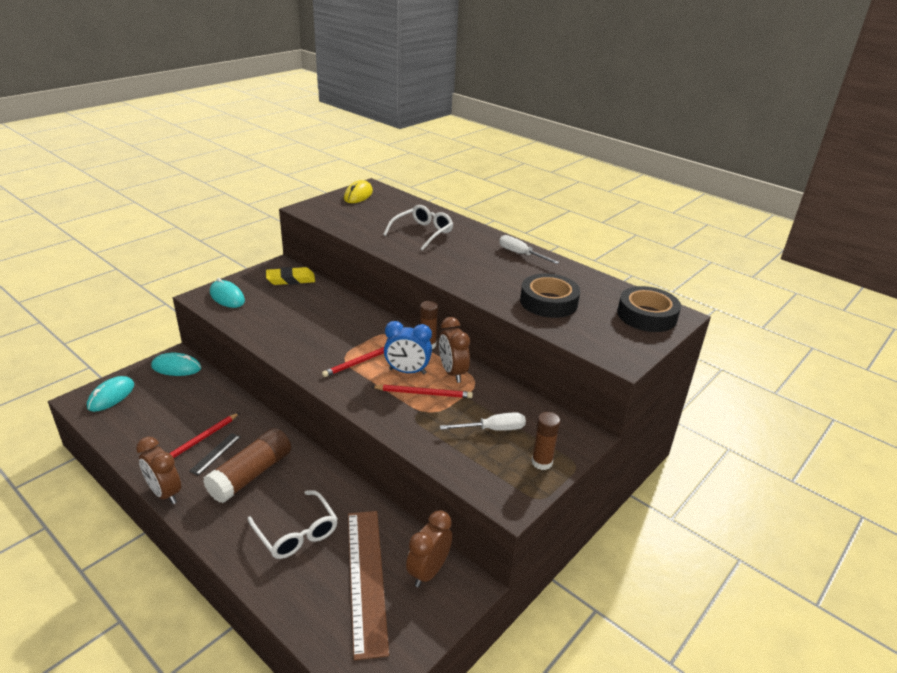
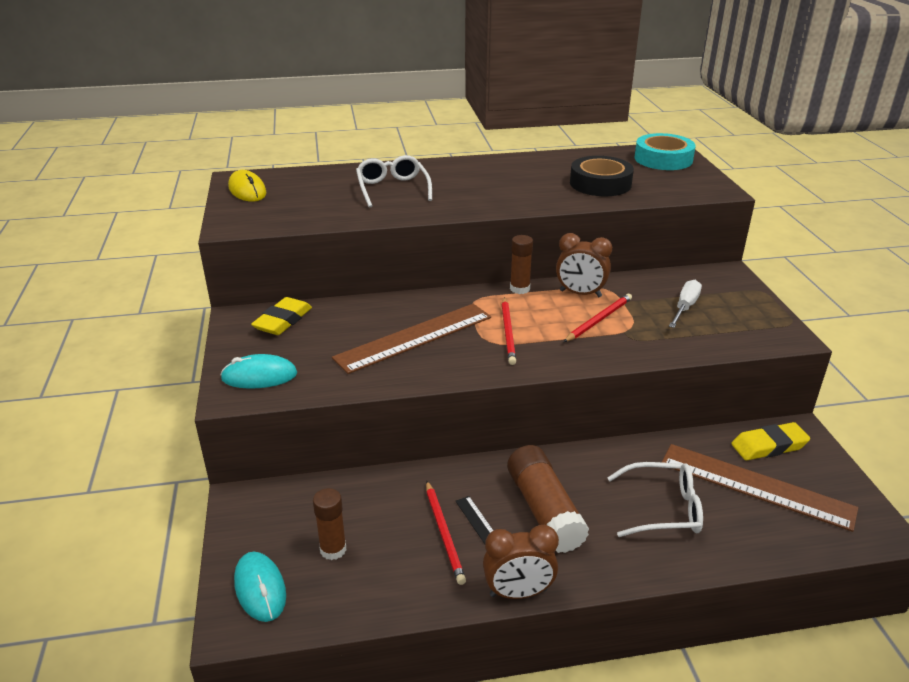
camera: 50 degrees left, 0 degrees up
turquoise mouse [151,353,202,376] -> none
blue clock [384,321,432,374] -> none
brown clock [406,510,452,587] -> yellow eraser [731,422,810,460]
white screwdriver [499,235,559,264] -> none
brown glue stick [532,412,560,470] -> brown glue stick moved to [313,488,347,560]
black tape [617,286,681,332] -> turquoise tape [635,133,696,170]
none -> brown ruler [332,304,491,374]

